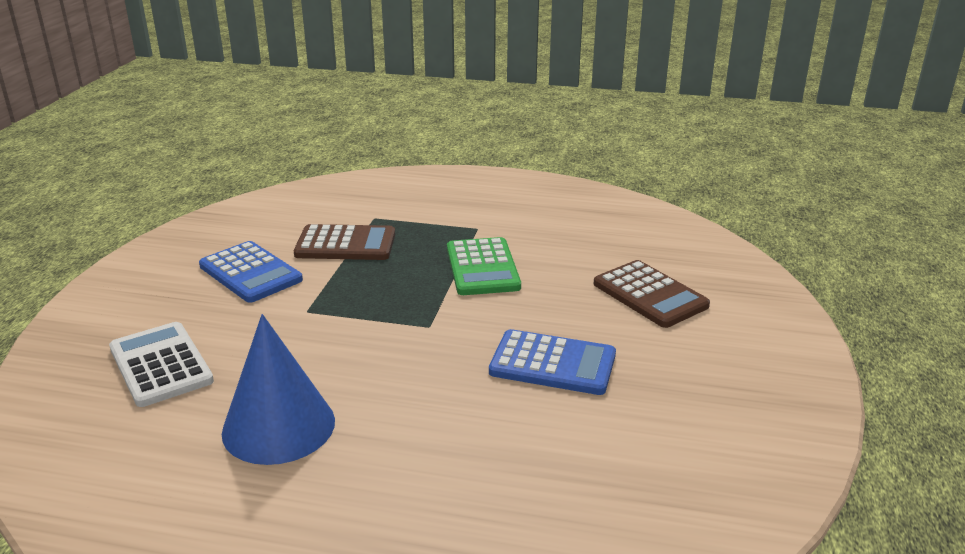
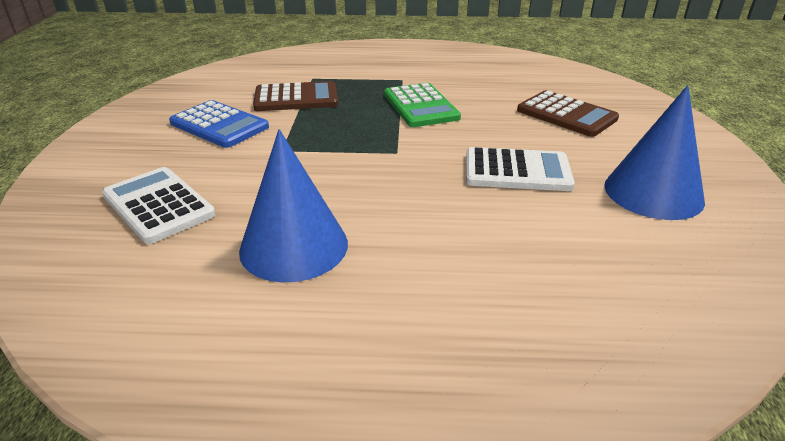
camera: 10 degrees left, 5 degrees up
blue calculator [489,329,616,395] -> white calculator [466,147,575,191]
none -> blue cone [604,85,705,220]

